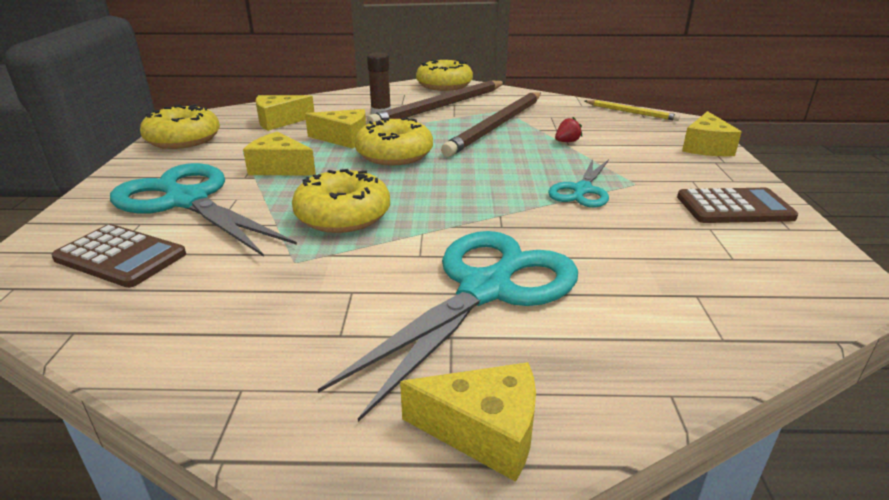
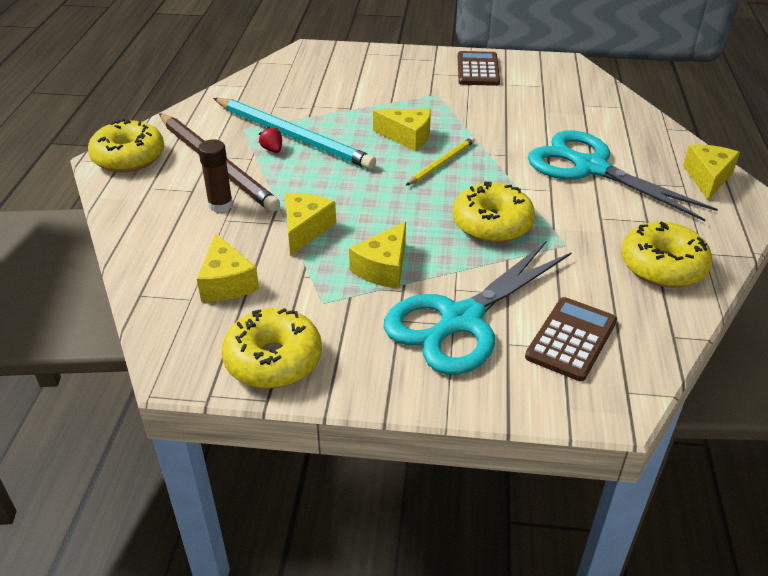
camera: 85 degrees left, 10 degrees up
yellow donut [355,117,433,165] -> yellow donut moved to [621,222,712,288]
brown pencil [441,92,541,157] -> turquoise pencil [213,98,376,169]
turquoise scissors [548,159,609,208] -> none
red strawberry [555,117,583,142] -> red strawberry moved to [258,126,282,153]
yellow pencil [585,100,680,121] -> yellow pencil moved to [406,137,475,185]
yellow cheese [682,111,742,156] -> yellow cheese moved to [373,109,431,152]

